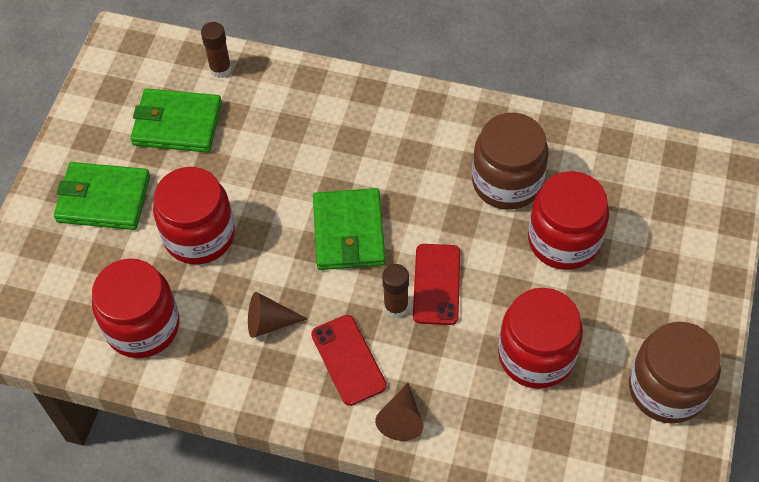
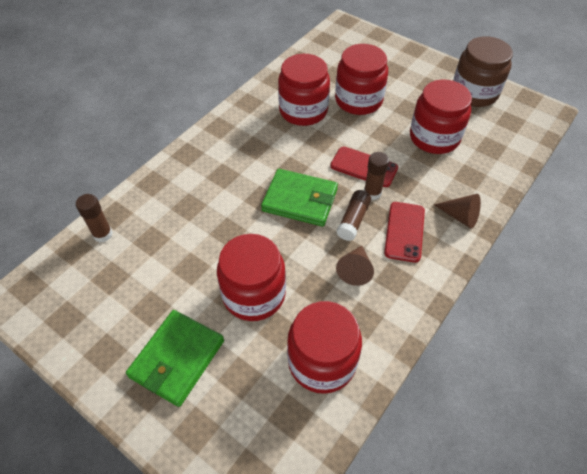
camera: 70 degrees left, 5 degrees down
green wallet [130,88,222,153] -> none
red phone [311,315,387,406] -> red phone turned 75 degrees counterclockwise [384,202,425,263]
brown jar [472,113,549,210] -> red jar [278,54,330,126]
none -> brown glue stick [337,190,371,241]

